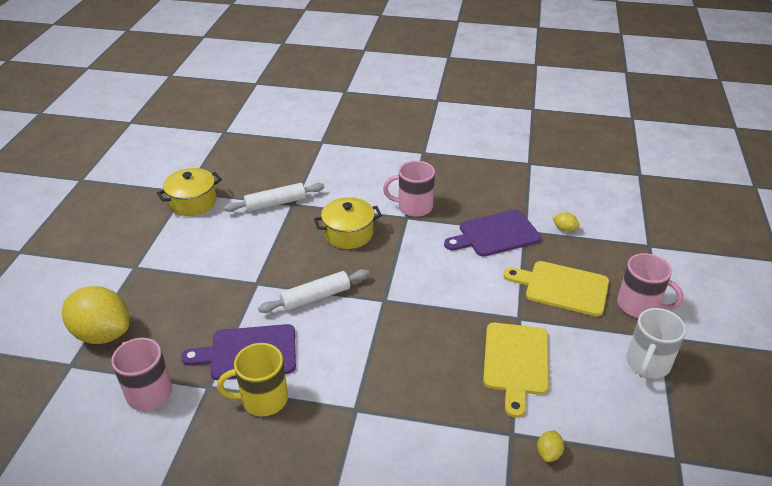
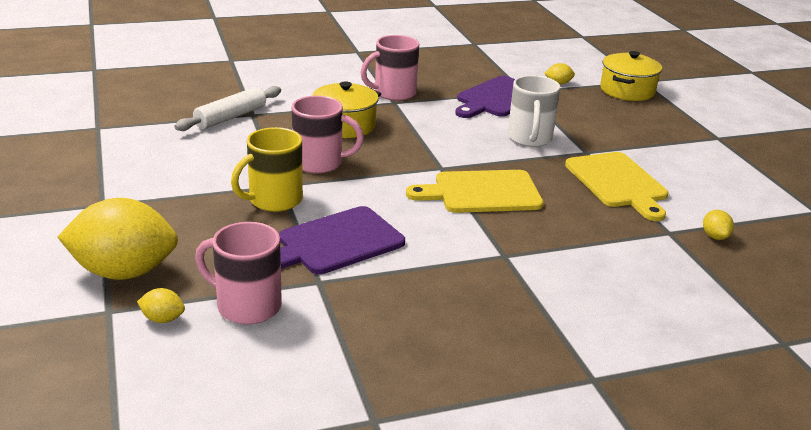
camera: 30 degrees left, 10 degrees down
yellow pot [157,168,222,216] -> yellow pot moved to [600,51,662,101]
yellow mug [217,343,288,416] -> yellow mug moved to [231,127,303,212]
white rolling pin [258,269,370,313] -> none
yellow cutting board [504,261,609,316] -> yellow cutting board moved to [406,170,544,213]
pink mug [617,253,684,318] -> pink mug moved to [292,96,364,174]
white mug [626,308,686,378] -> white mug moved to [508,75,560,147]
none -> yellow lemon [137,288,185,323]

